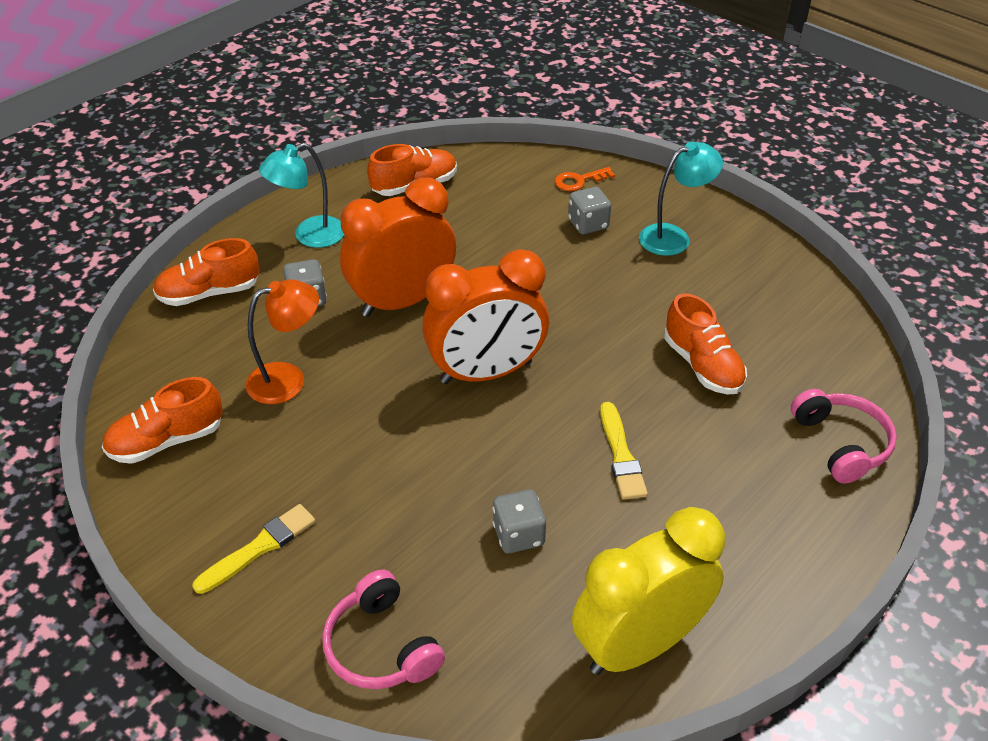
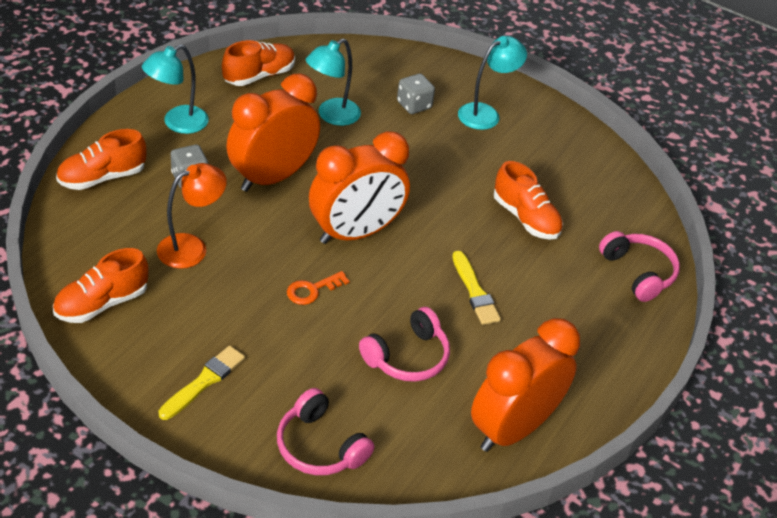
camera: 15 degrees left, 0 degrees up
grey dice [493,490,546,553] -> pink headphones [359,307,450,382]
orange key [554,167,615,191] -> orange key moved to [287,271,350,305]
yellow clock [572,507,725,675] -> orange clock [471,318,580,452]
none -> turquoise lamp [306,39,361,126]

